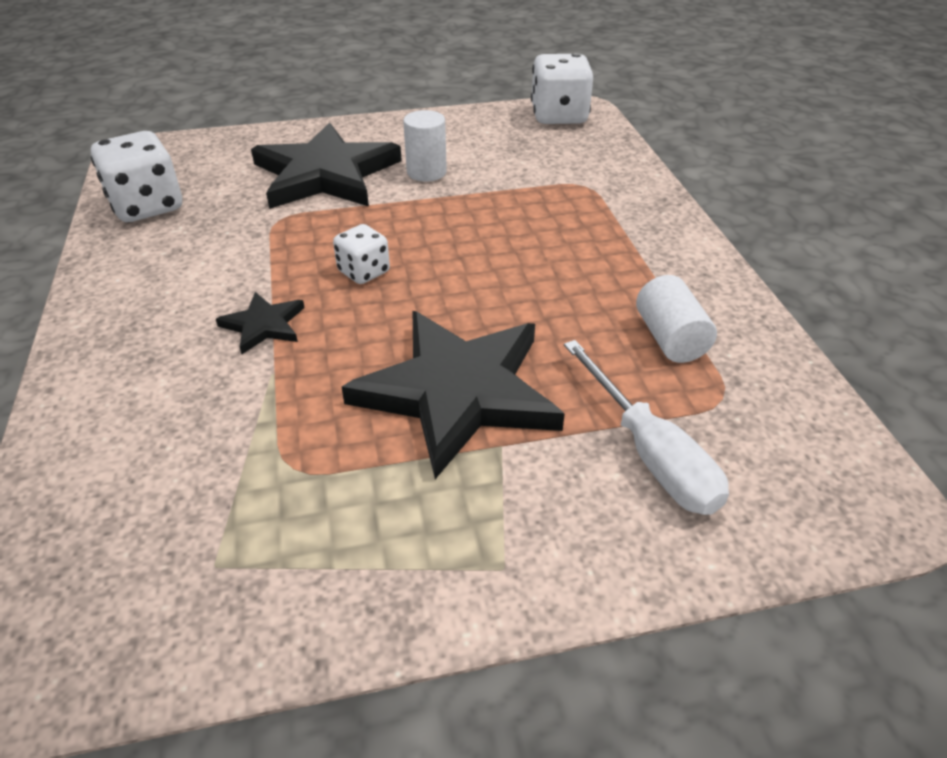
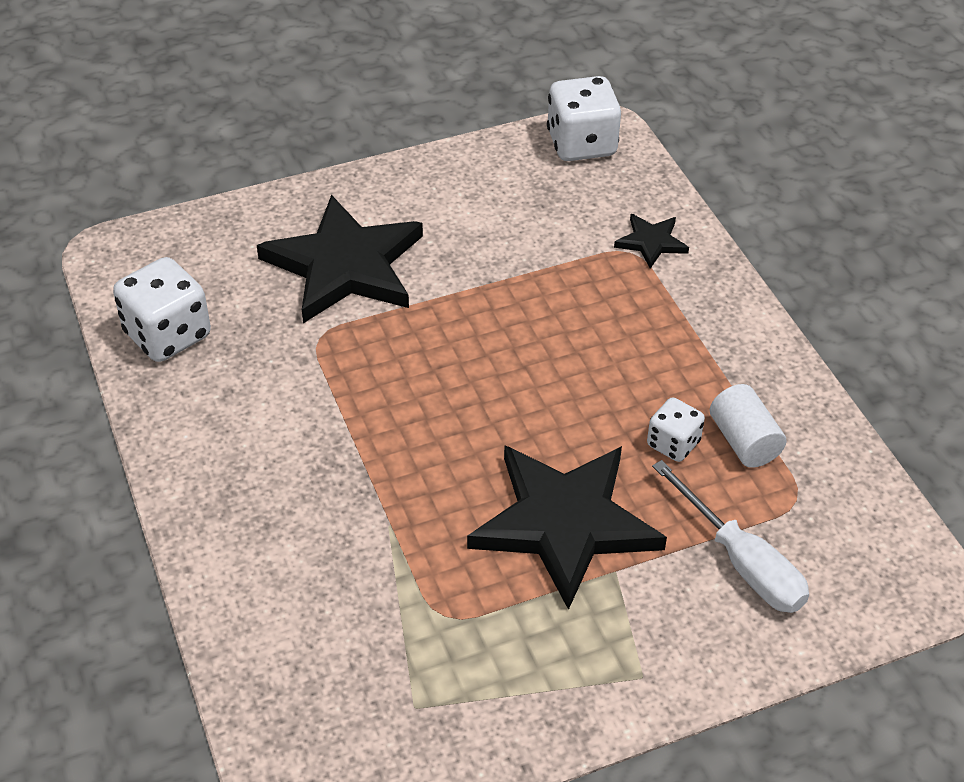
camera: 10 degrees left, 5 degrees up
black star [216,292,305,354] -> black star moved to [614,214,689,269]
white dice [333,224,390,284] -> white dice moved to [647,398,705,462]
white cylinder [403,110,447,182] -> none

